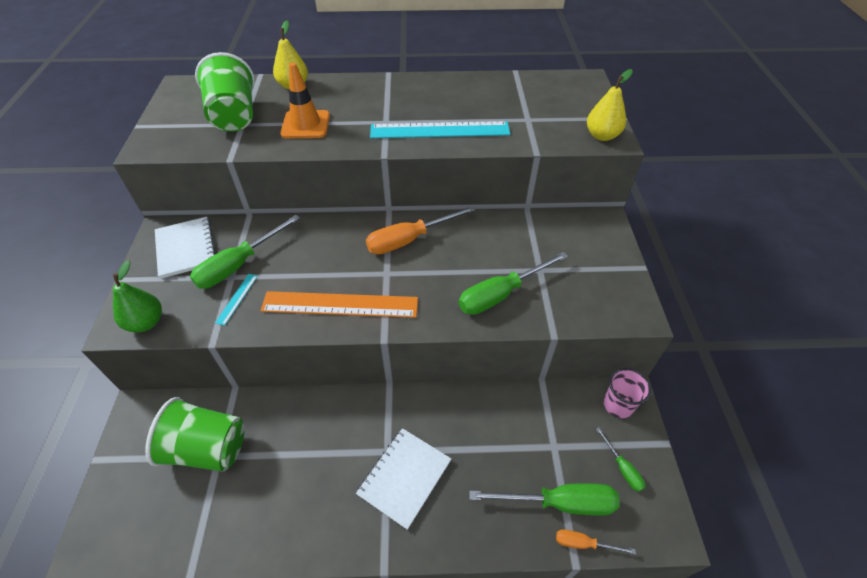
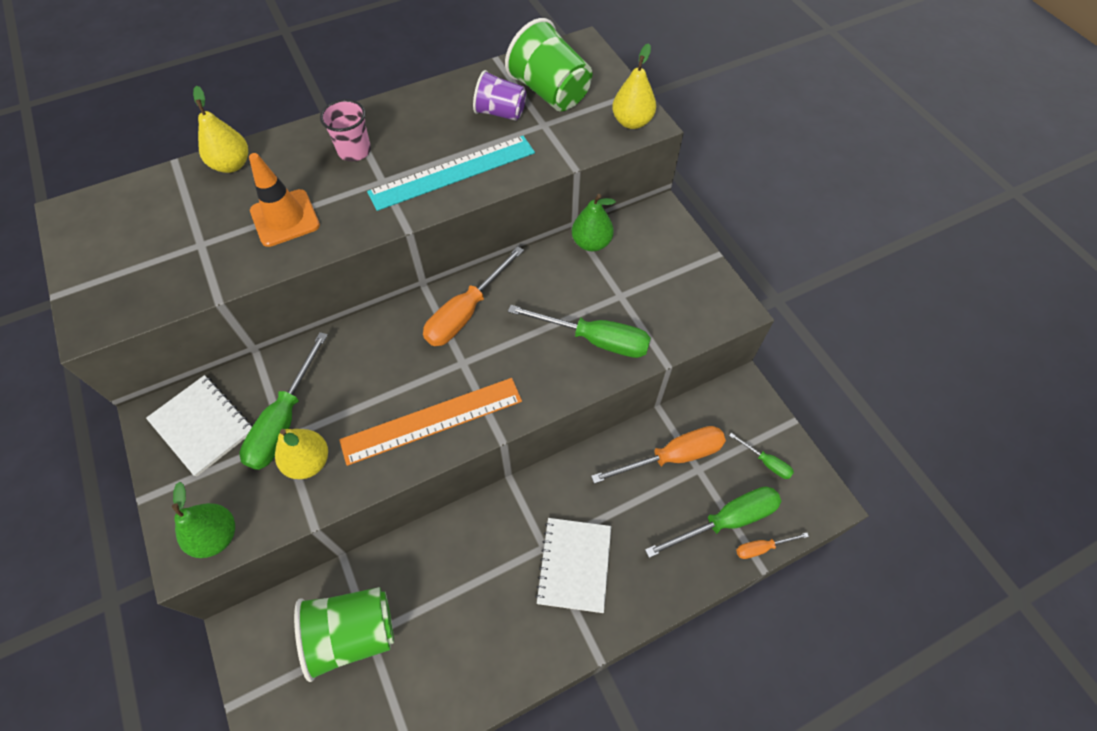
camera: 25 degrees left, 10 degrees up
green cup [195,52,255,132] -> green cup moved to [505,18,592,111]
turquoise ruler [215,274,258,326] -> yellow pear [275,429,328,479]
green screwdriver [459,252,568,315] -> green screwdriver turned 105 degrees counterclockwise [508,305,651,358]
pink cup [603,368,651,418] -> pink cup moved to [320,99,371,161]
none -> purple cup [473,70,526,121]
none -> green pear [572,194,616,251]
none -> orange screwdriver [591,426,726,484]

